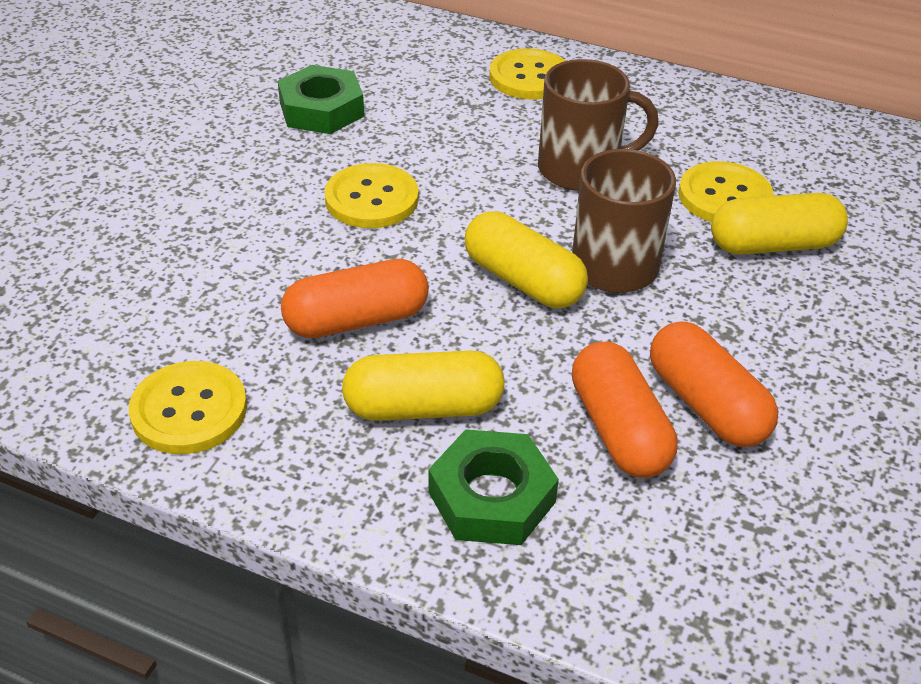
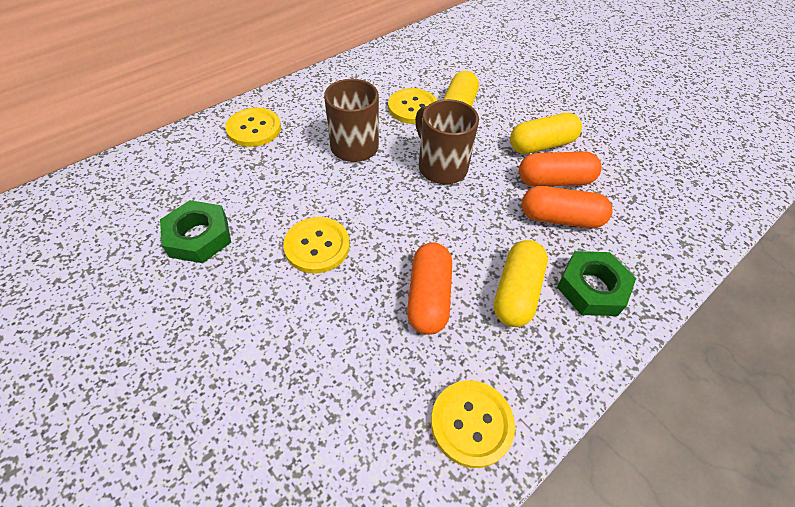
camera: 65 degrees left, 10 degrees up
yellow capsule [465,211,588,308] -> yellow capsule moved to [510,113,582,154]

